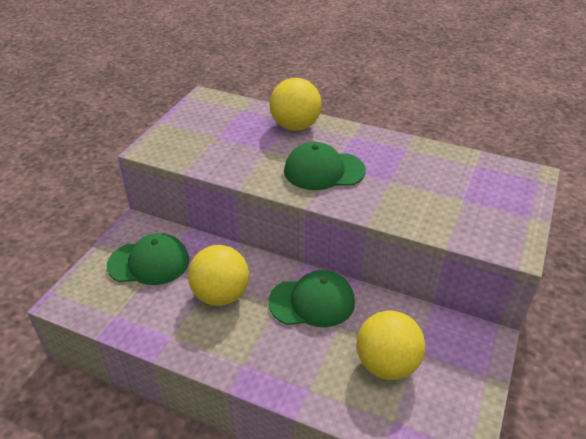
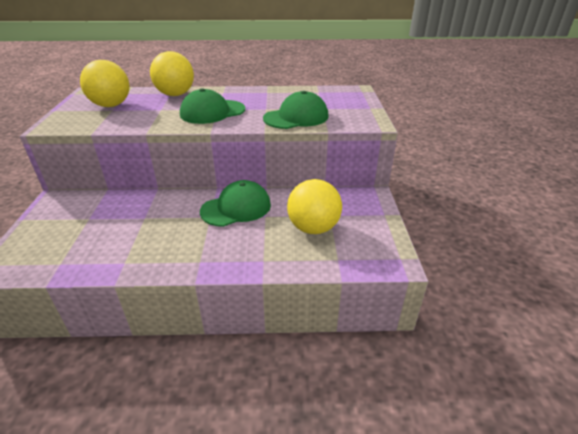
camera: 25 degrees left, 5 degrees down
green cap [107,233,189,285] -> green cap moved to [263,91,329,129]
yellow ball [188,245,249,306] -> yellow ball moved to [80,60,130,107]

